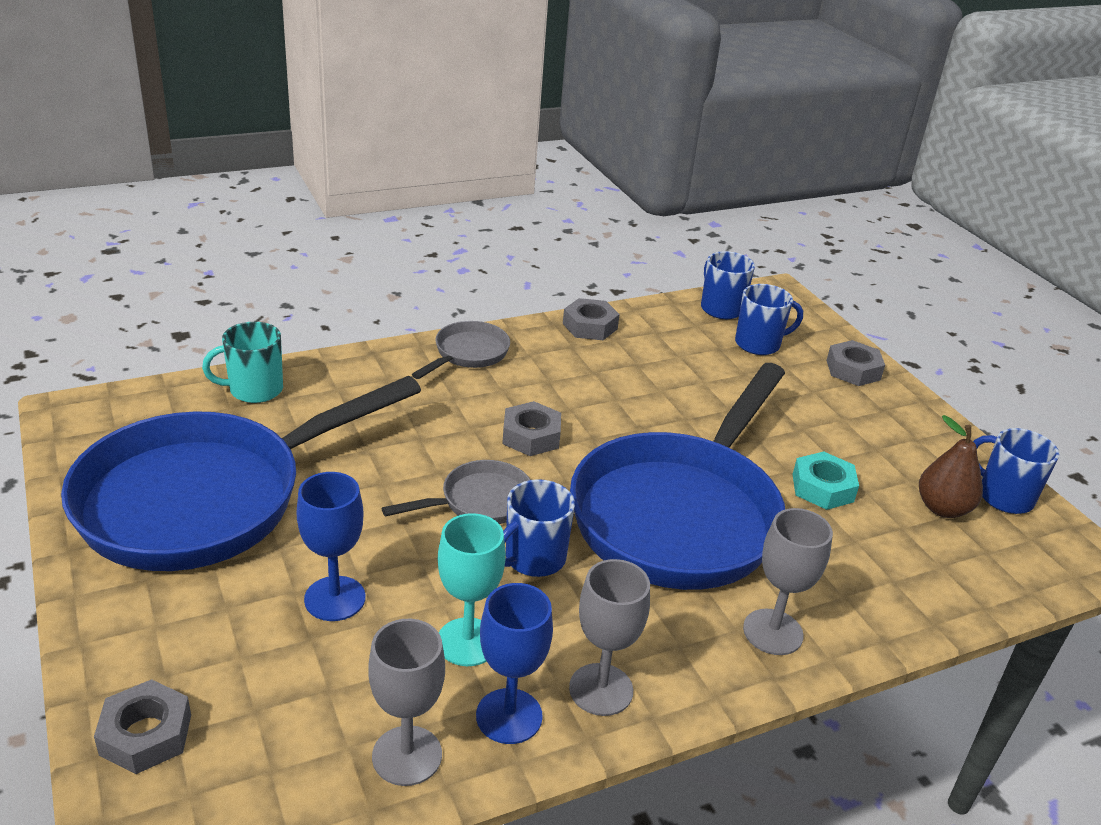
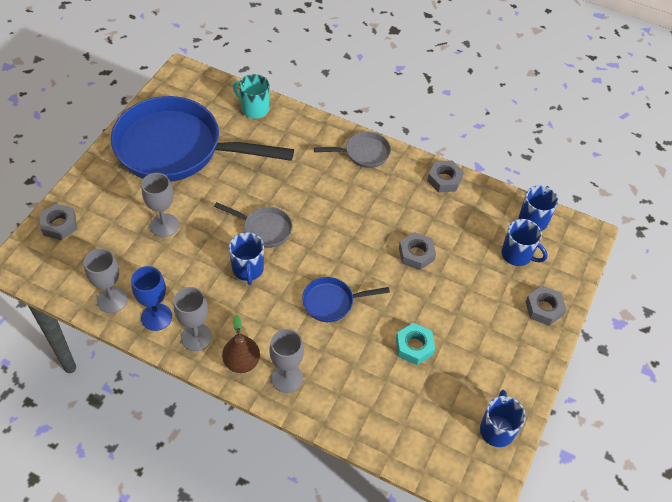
camera: 50 degrees right, 20 degrees up
blue goblet [296,472,366,621] -> grey goblet [141,173,179,237]
turquoise goblet [438,513,506,666] -> none
grey nut [502,401,561,456] -> grey nut moved to [399,232,436,270]
blue mug [503,479,575,577] -> blue mug turned 105 degrees counterclockwise [229,232,264,285]
blue pan [570,363,785,590] -> blue pan [302,277,390,322], size x0.43
brown pear [919,415,983,518] -> brown pear moved to [222,315,260,373]

